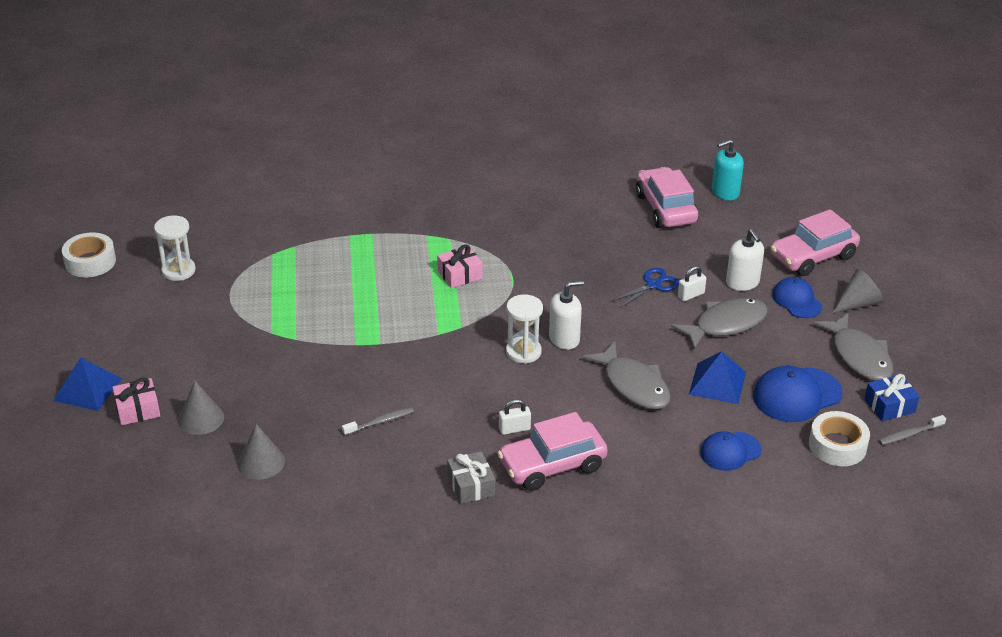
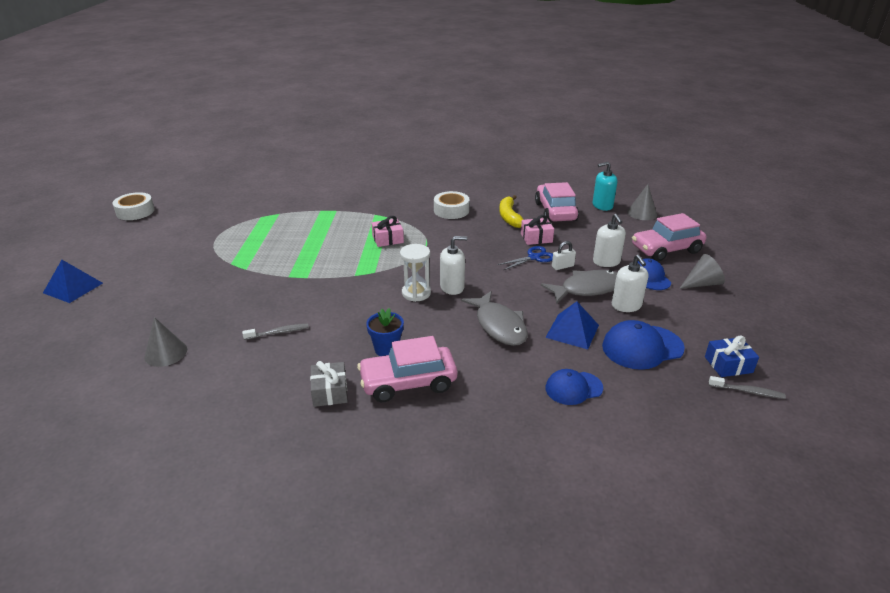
camera: 10 degrees right, 5 degrees down
pink gift [112,377,160,425] -> pink gift moved to [521,215,554,245]
white hourglass [154,216,196,281] -> none
grey cone [178,381,224,435] -> grey cone moved to [627,184,657,220]
white padlock [499,399,531,435] -> blue flower pot [366,308,404,356]
white tape [809,411,870,466] -> white tape moved to [434,191,470,219]
grey fish [813,313,893,381] -> none
grey toothbrush [878,415,946,445] -> grey toothbrush turned 150 degrees counterclockwise [709,376,786,399]
none -> yellow banana [499,195,524,228]
none -> white soap dispenser [612,255,648,312]

